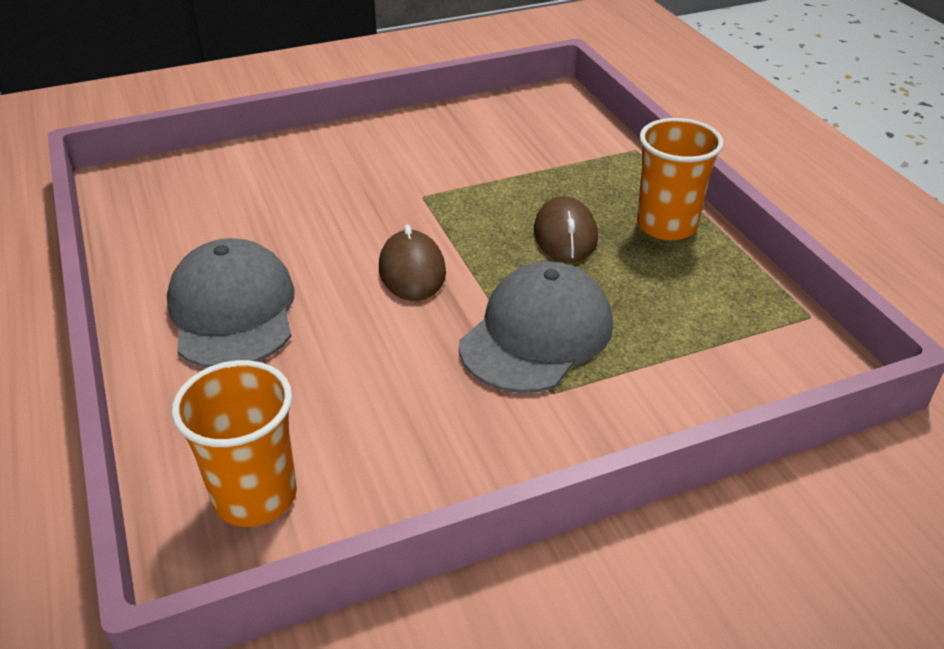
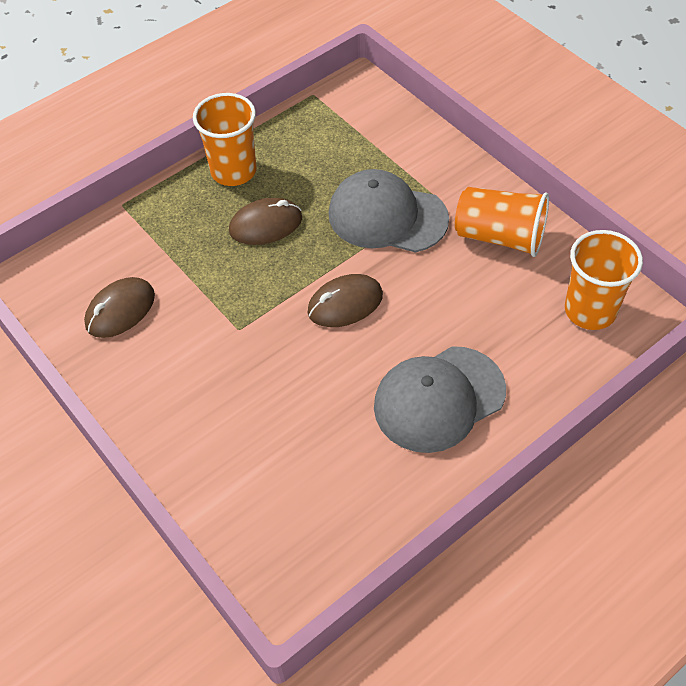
camera: 105 degrees left, 15 degrees up
none -> brown mouse [84,277,155,338]
none -> orange cup [455,187,549,257]

